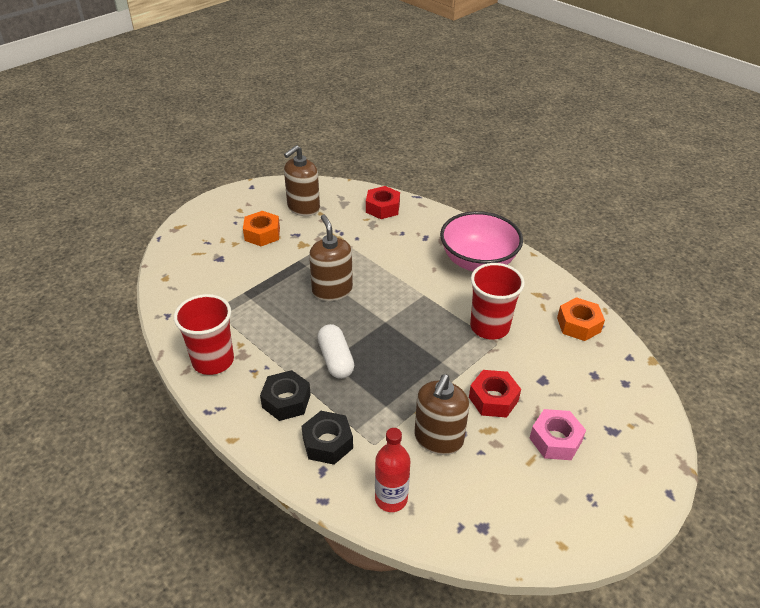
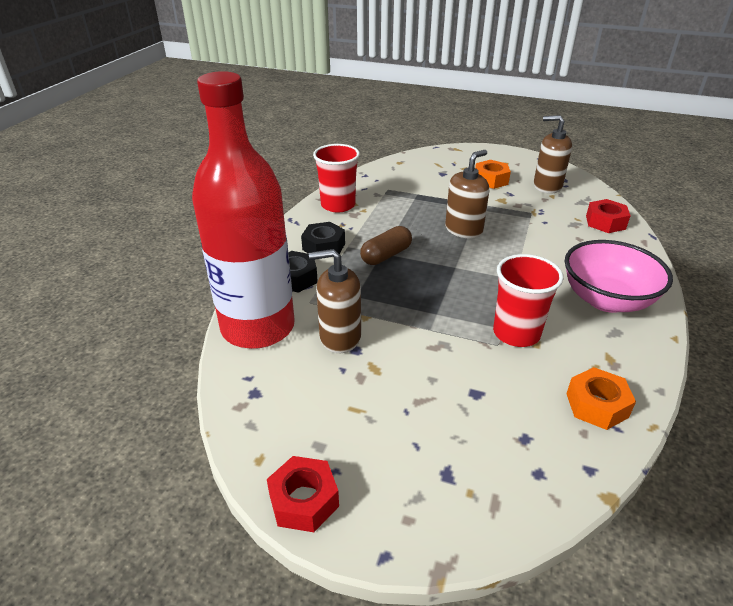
camera: 65 degrees right, 5 degrees down
white capsule [317,324,354,379] -> brown capsule [360,226,412,265]
red bottle [375,428,410,512] -> red bottle [192,71,295,349], size x2.38
red nut [469,370,521,418] -> red nut moved to [267,456,339,532]
pink nut [529,409,586,460] -> none

